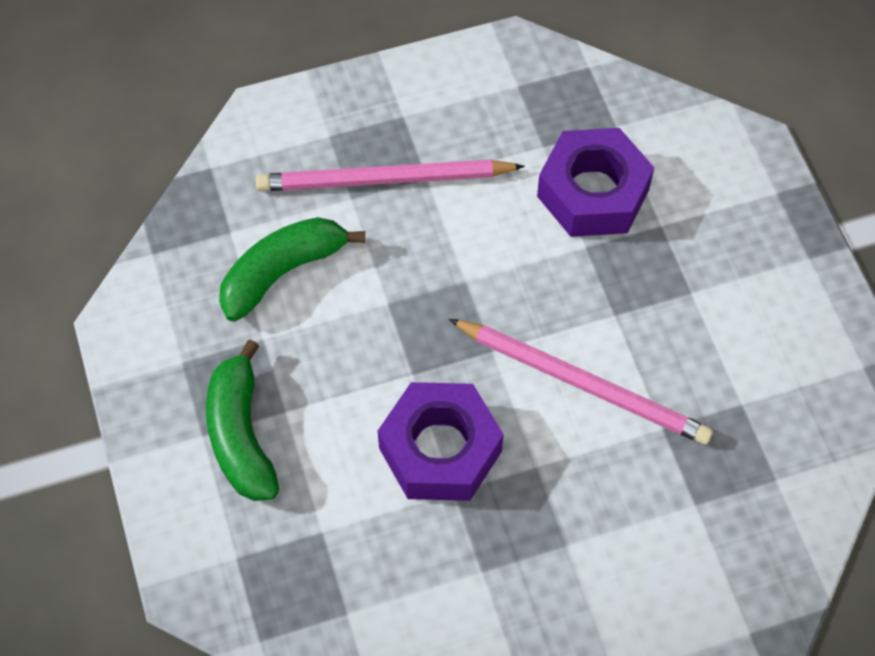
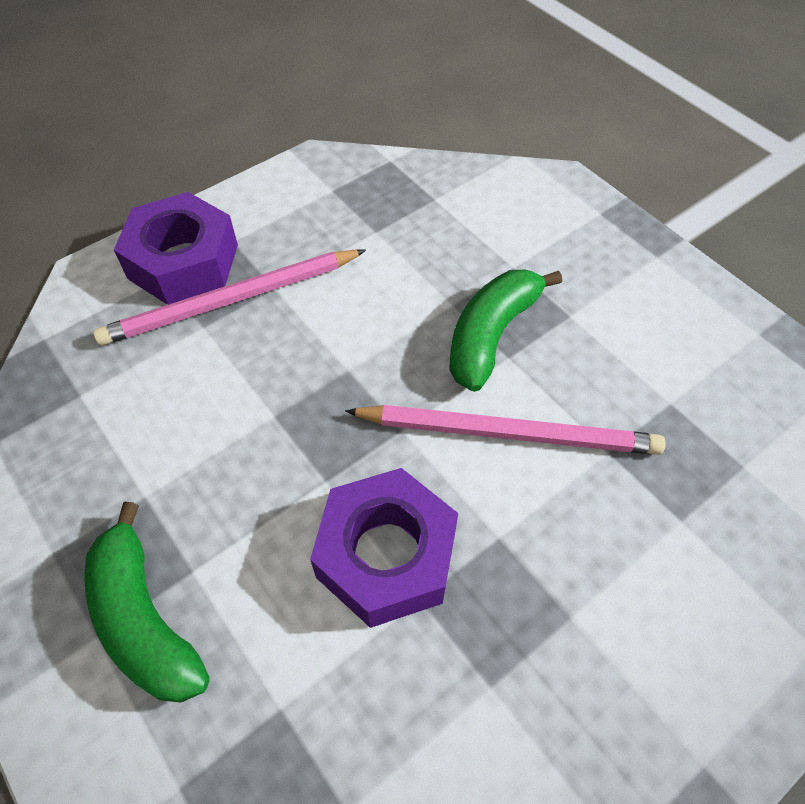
camera: 20 degrees left, 5 degrees down
green banana [219,217,365,321] -> green banana moved to [449,269,562,392]
purple nut [537,128,654,237] -> purple nut moved to [114,192,238,305]

